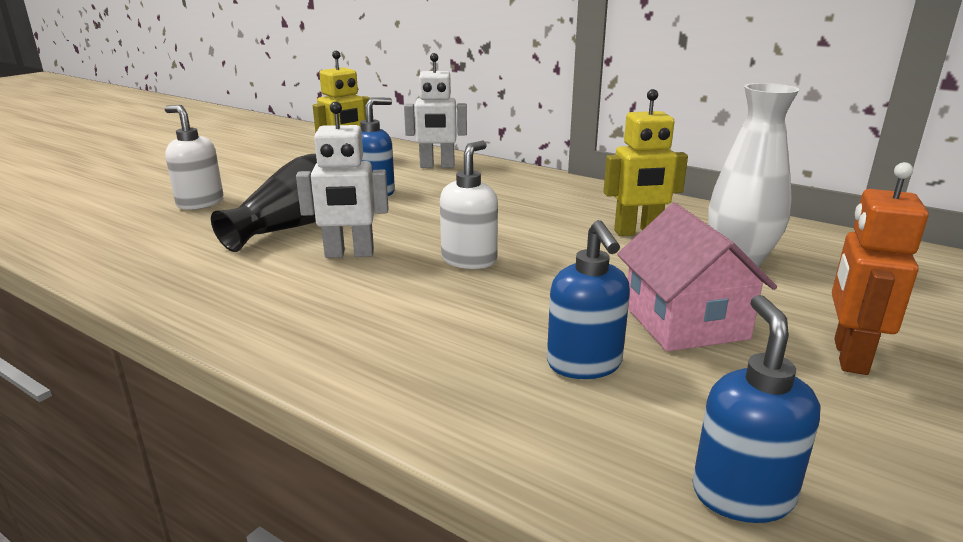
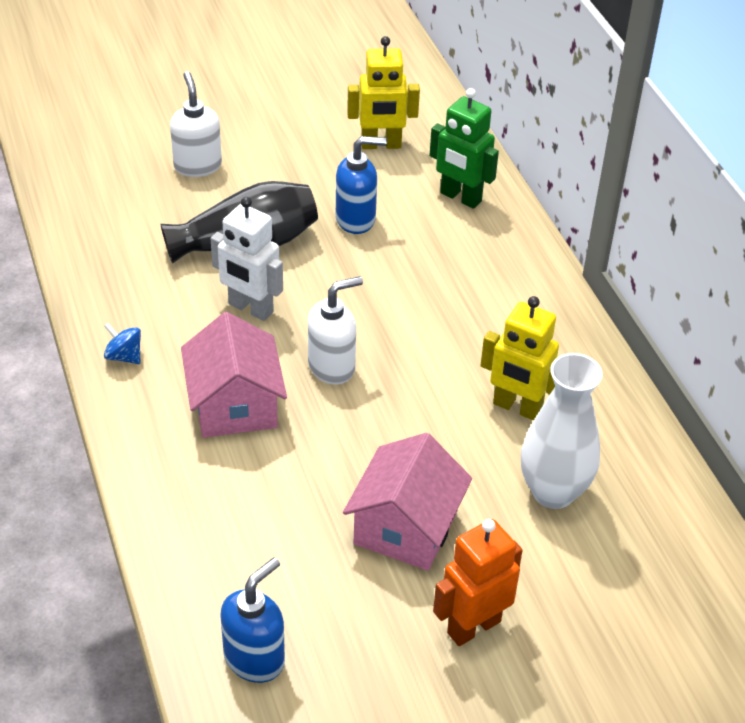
camera: 35 degrees right, 20 degrees up
white robot [404,53,467,168] -> green robot [430,88,499,209]
blue soap dispenser [547,220,630,379] -> none
none -> blue spinning top [104,323,141,364]
none -> pink house [181,312,287,438]

